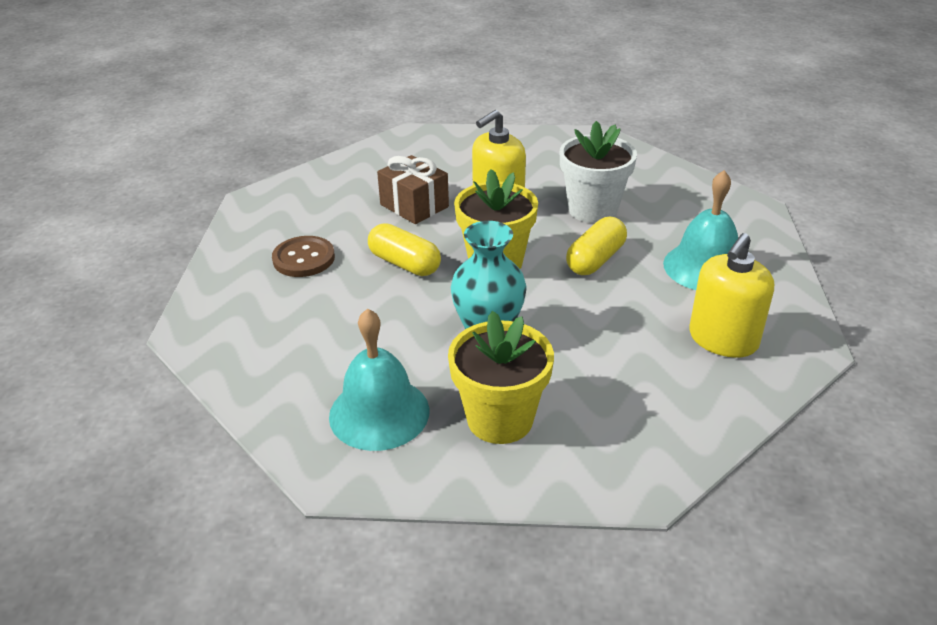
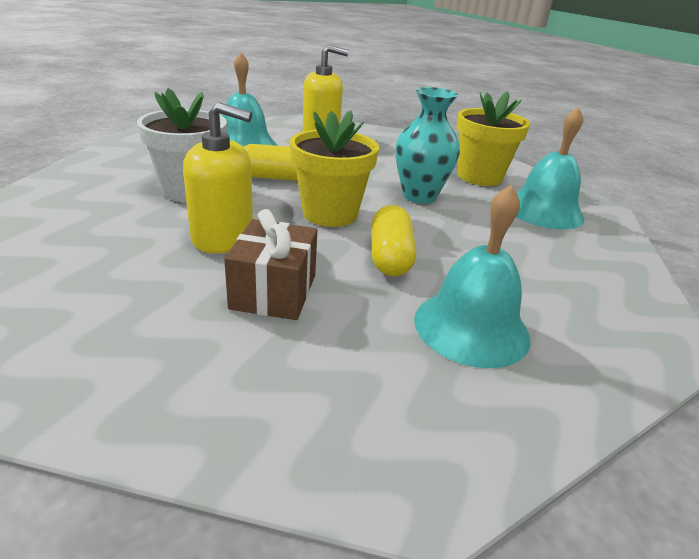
camera: 130 degrees left, 5 degrees down
brown button [272,236,335,277] -> turquoise bell [414,185,531,368]

